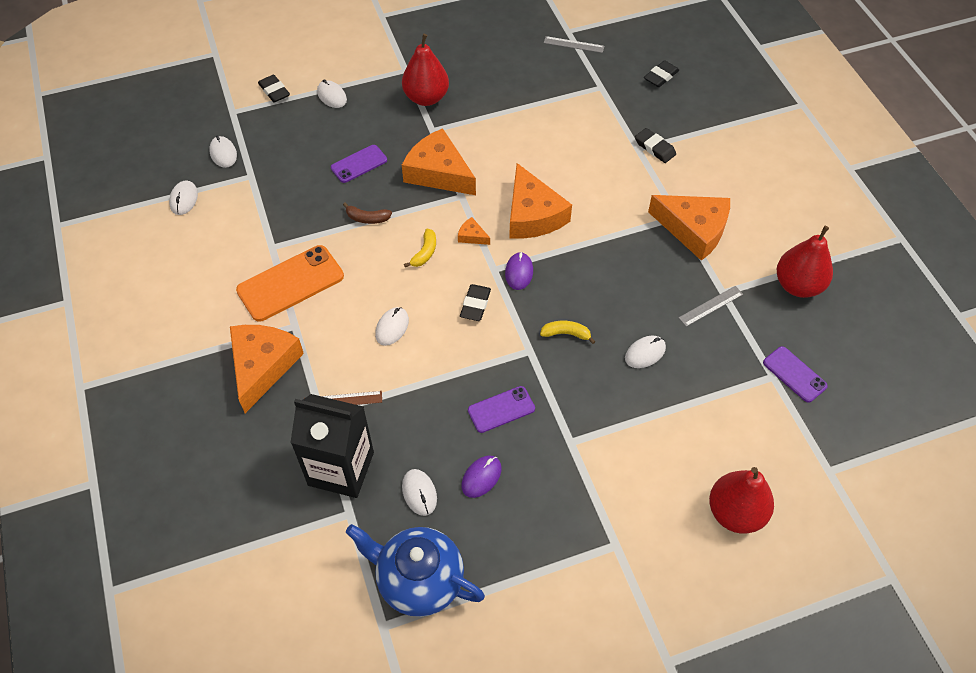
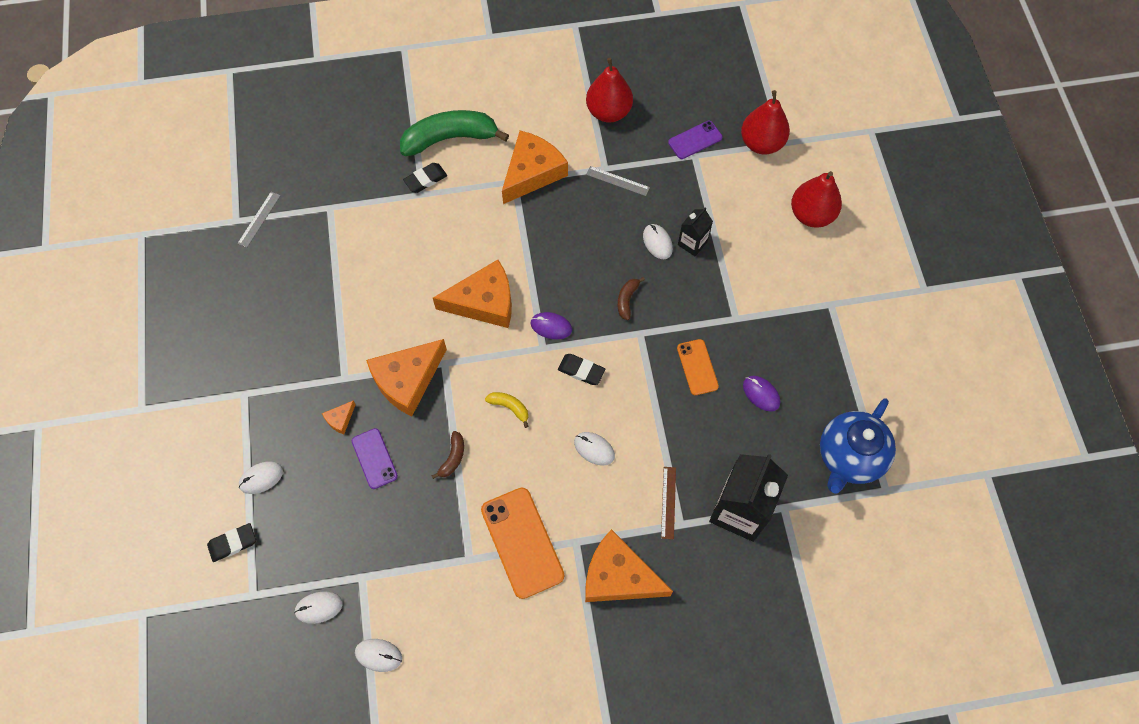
camera: 80 degrees left, 10 degrees up
red pear [402,34,449,106] -> red pear moved to [741,90,790,154]
white mouse [402,469,437,516] -> none
orange cheese [458,217,490,245] -> orange cheese moved to [322,400,356,434]
purple phone [468,386,535,433] -> orange phone [677,339,719,395]
yellow banana [540,321,596,344] -> brown banana [618,277,645,320]
black eraser [644,60,679,87] -> none
grey ruler [679,286,743,327] -> grey ruler turned 45 degrees counterclockwise [586,166,650,196]
none -> green banana [400,110,509,156]
none -> black carton [678,207,713,256]

